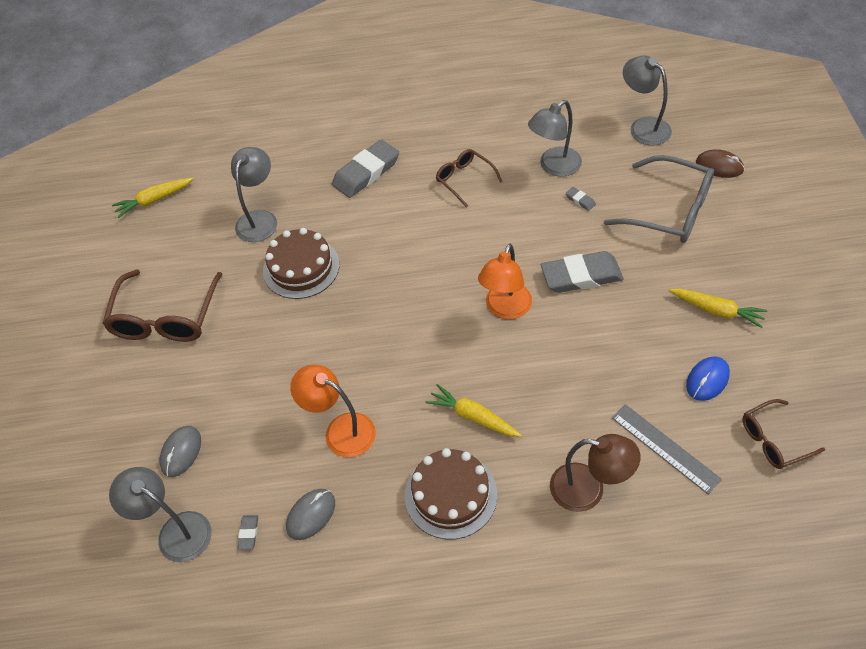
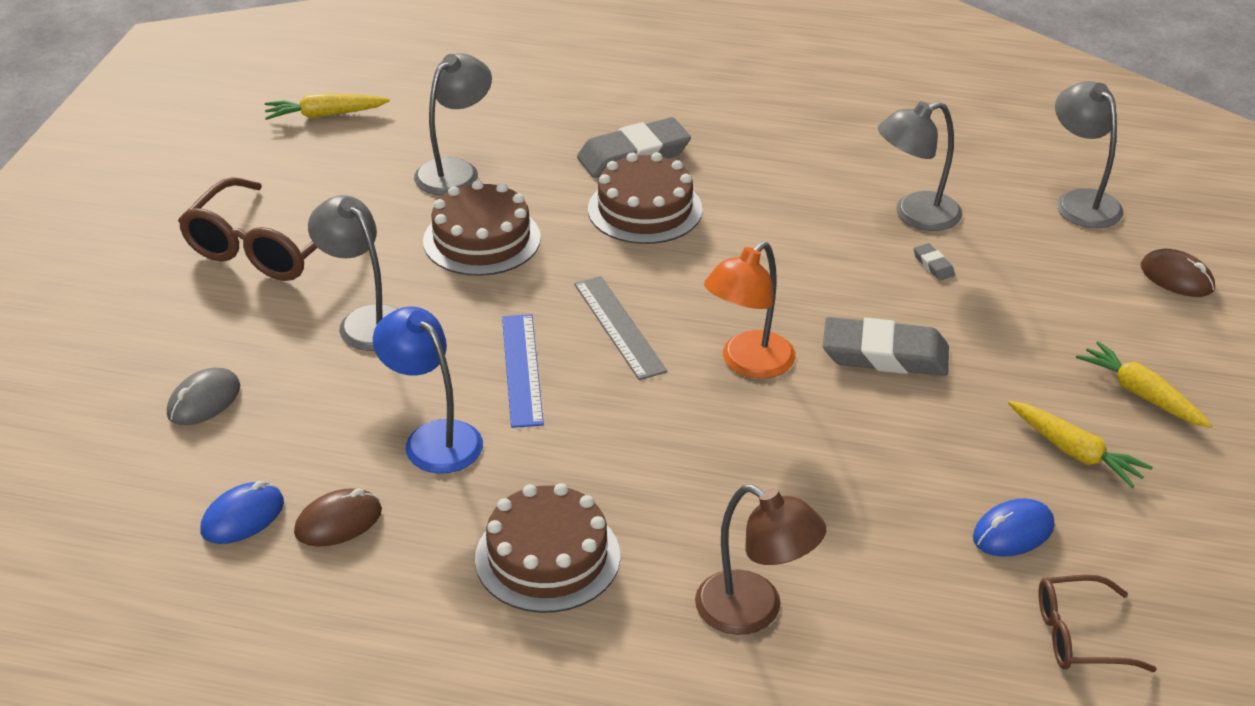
camera: 15 degrees right, 15 degrees down
grey lamp [109,467,211,562] -> grey lamp moved to [308,195,398,351]
grey eraser [238,515,258,550] -> blue mouse [201,481,284,544]
grey mouse [286,489,335,540] -> brown mouse [294,488,382,547]
orange lamp [290,365,376,457] -> blue lamp [373,307,483,474]
yellow carrot [425,384,522,437] -> yellow carrot moved to [1076,341,1212,428]
brown glasses [436,149,503,208] -> none
grey glasses [604,155,714,243] -> none
grey ruler [612,404,722,494] -> grey ruler moved to [574,276,667,380]
none -> blue ruler [502,314,544,428]
none -> brown cake [588,152,703,244]

